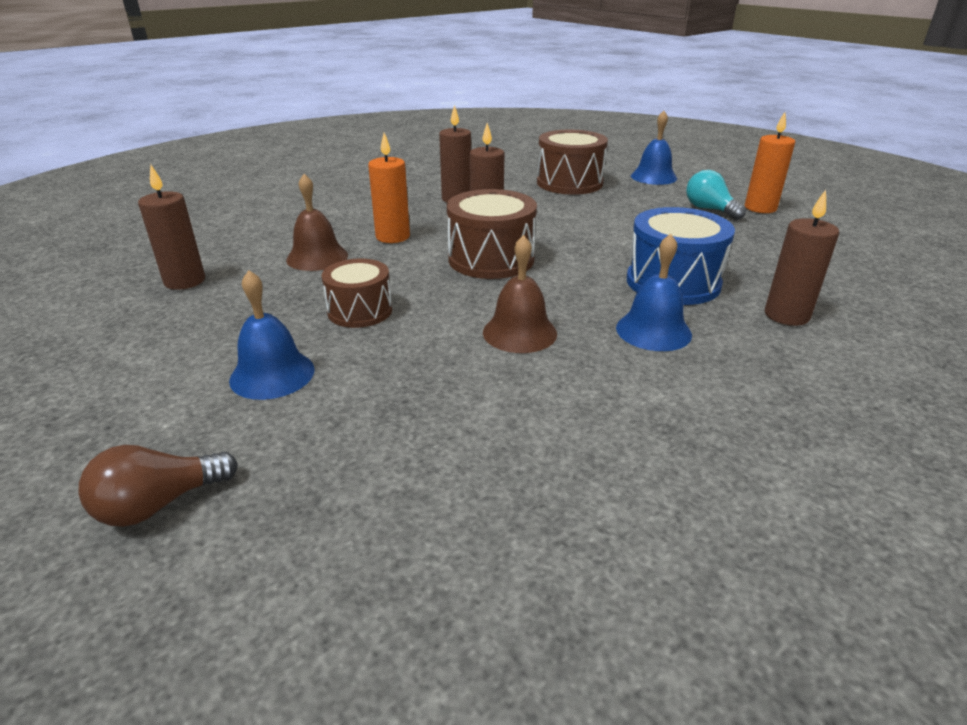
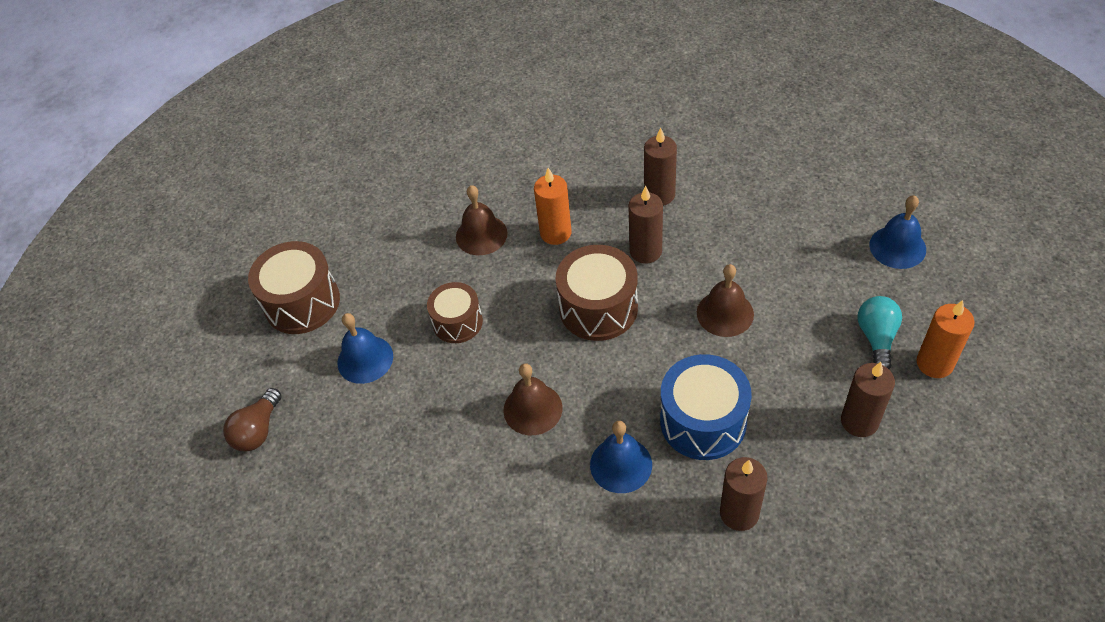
camera: 45 degrees right, 20 degrees up
brown light bulb [79,445,238,527] -> brown light bulb turned 75 degrees counterclockwise [223,388,282,452]
brown candle [138,164,205,290] -> brown candle moved to [841,362,895,437]
brown drum [537,130,608,195] -> brown drum moved to [248,241,340,334]
none -> brown bell [697,264,754,337]

